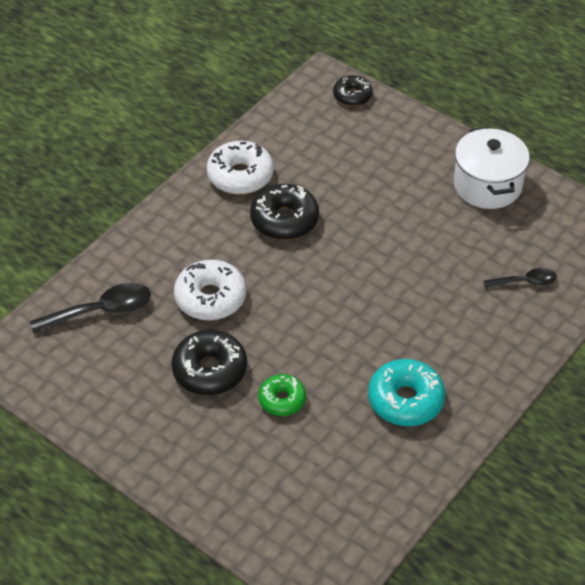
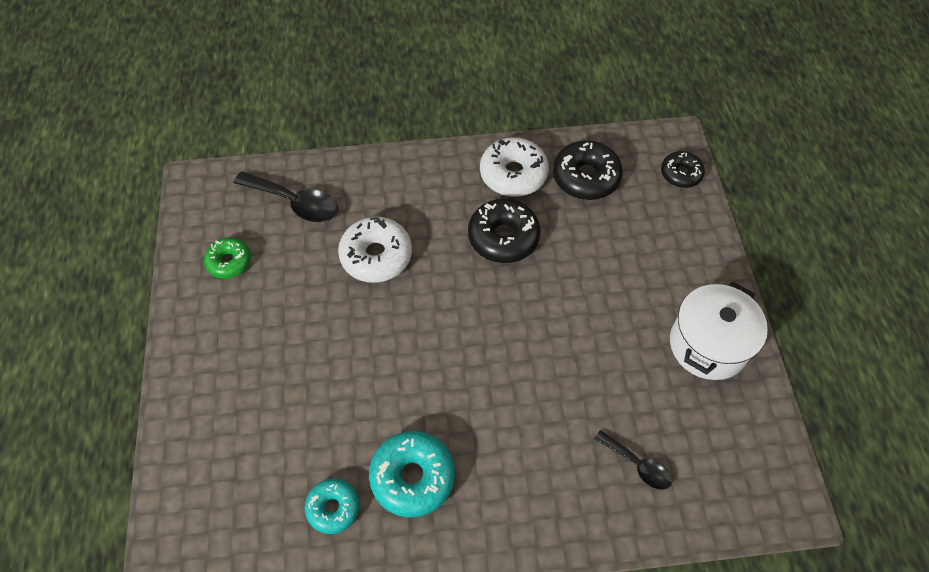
camera: 45 degrees right, 10 degrees up
black donut [171,330,247,395] -> black donut moved to [553,140,623,200]
green donut [258,374,306,416] -> green donut moved to [204,237,251,279]
none -> turquoise donut [305,479,359,534]

